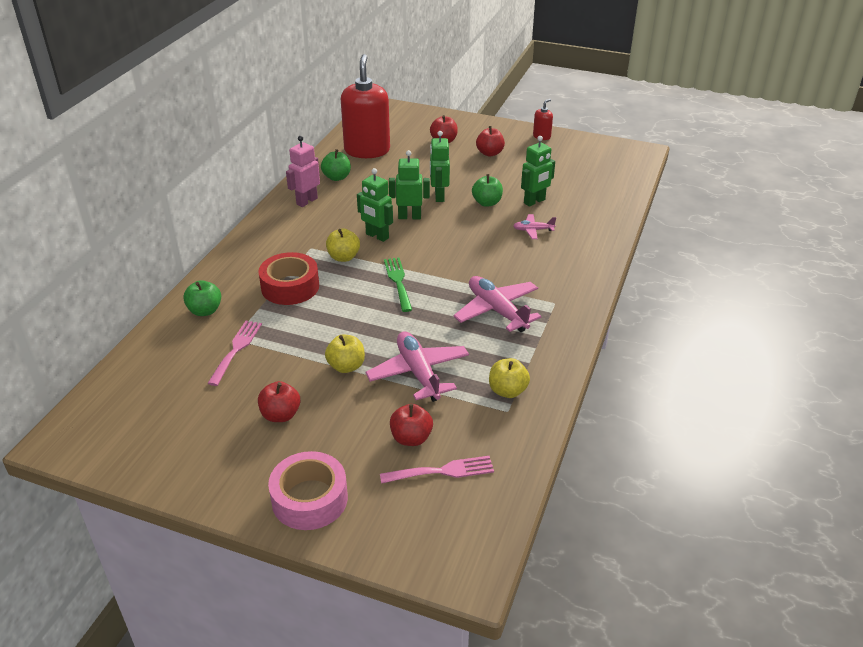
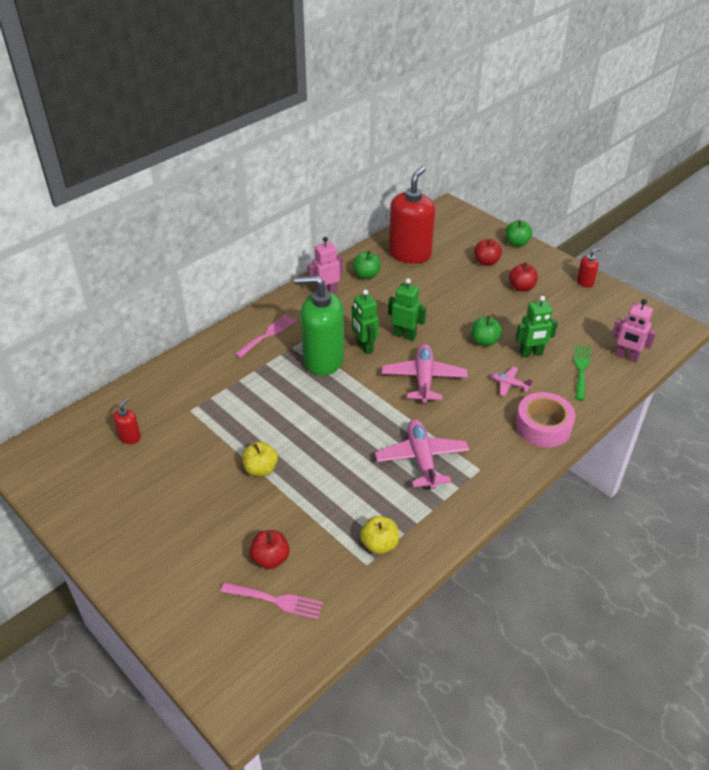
camera: 25 degrees right, 5 degrees up
green apple [183,280,221,316] -> green apple moved to [505,220,532,247]
pink fork [208,321,262,386] -> pink fork moved to [235,315,296,358]
red tape [258,252,319,305] -> none
red apple [258,381,300,422] -> none
pink tape [268,451,348,530] -> pink tape moved to [515,392,575,448]
yellow apple [326,229,360,262] -> green soap dispenser [294,276,344,376]
pink plane [365,331,469,402] -> pink plane moved to [382,344,468,404]
green fork [384,258,412,312] -> green fork moved to [574,345,590,401]
green robot [430,131,450,202] -> none
none -> red soap dispenser [113,397,141,444]
none -> pink robot [611,299,657,362]

